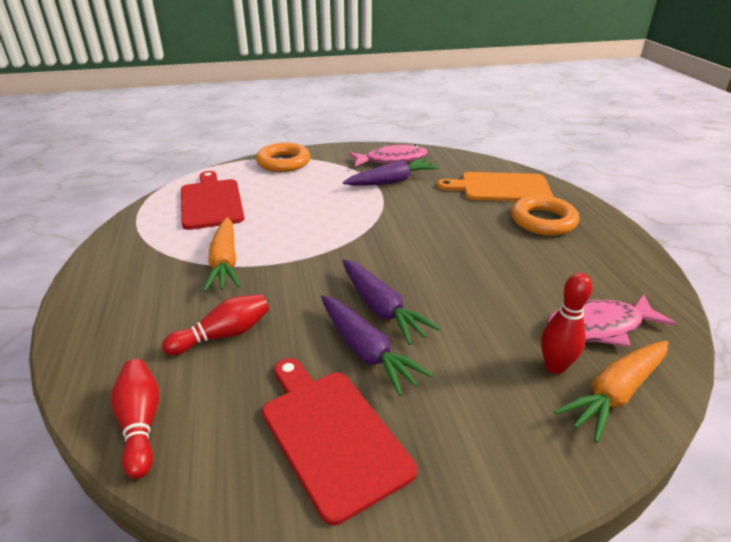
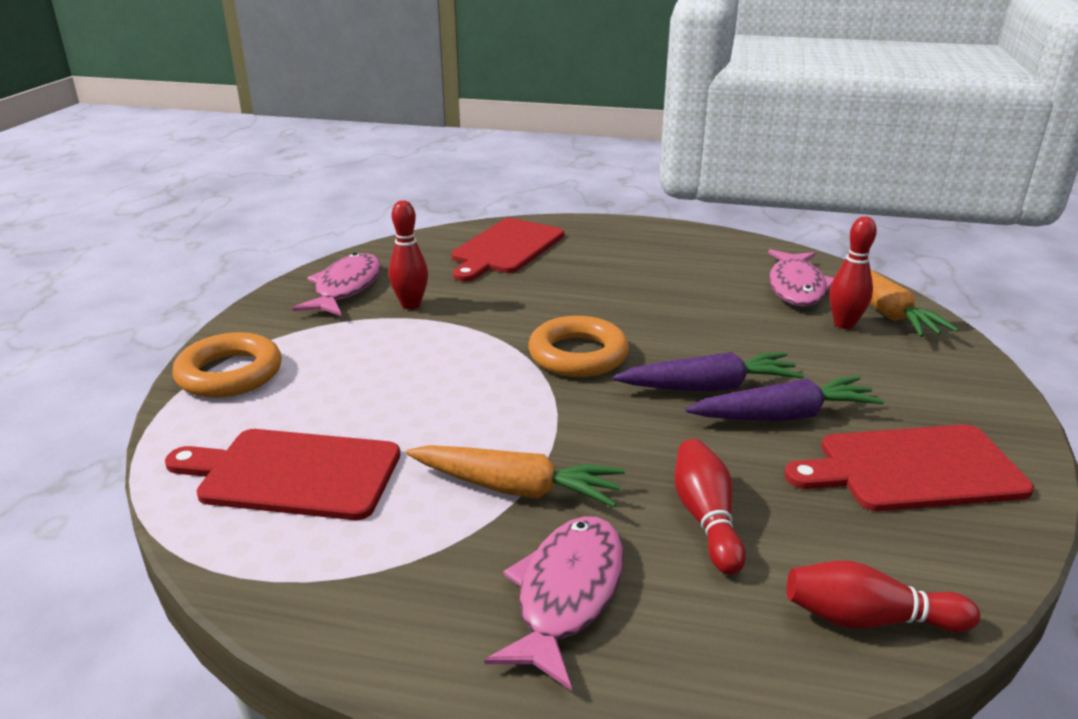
camera: 65 degrees left, 5 degrees down
purple carrot [343,158,439,186] -> red bowling pin [389,200,428,309]
orange cutting board [437,172,553,202] -> red cutting board [451,218,564,282]
orange ring [511,195,579,236] -> orange ring moved to [528,316,629,377]
none -> pink fish [484,516,623,691]

